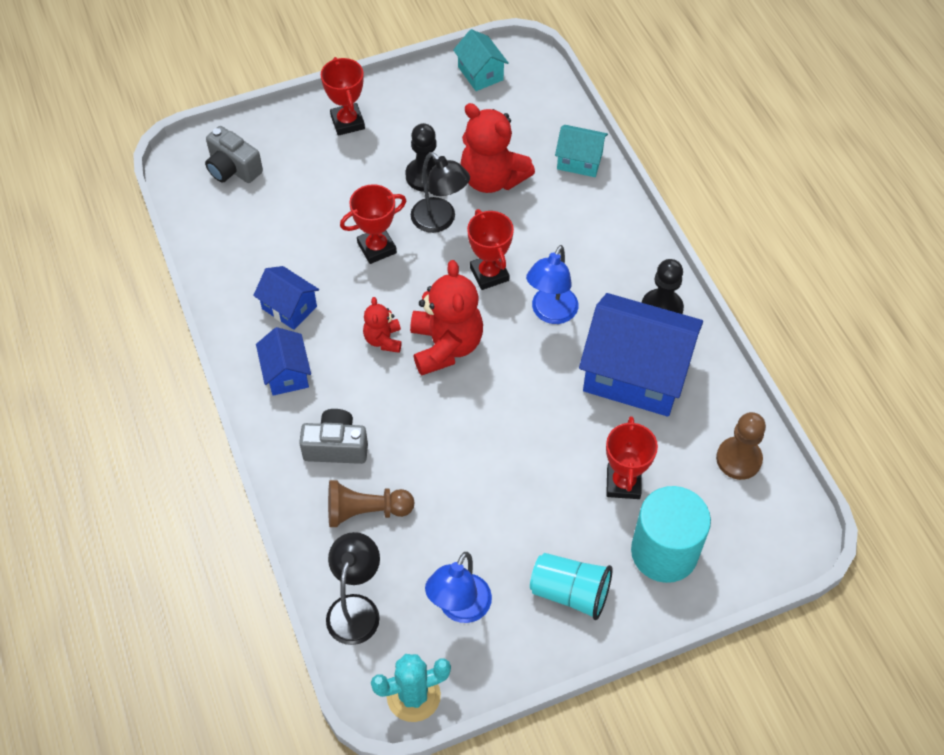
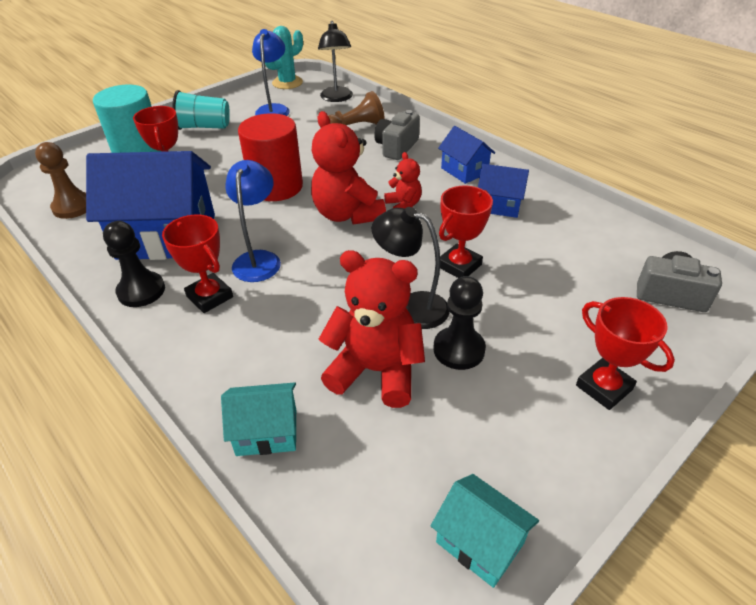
camera: 160 degrees right, 15 degrees down
grey camera [299,409,368,464] -> grey camera turned 135 degrees clockwise [374,110,420,160]
red trophy [467,209,514,290] -> red trophy moved to [162,215,233,313]
none -> red cylinder [238,113,303,201]

